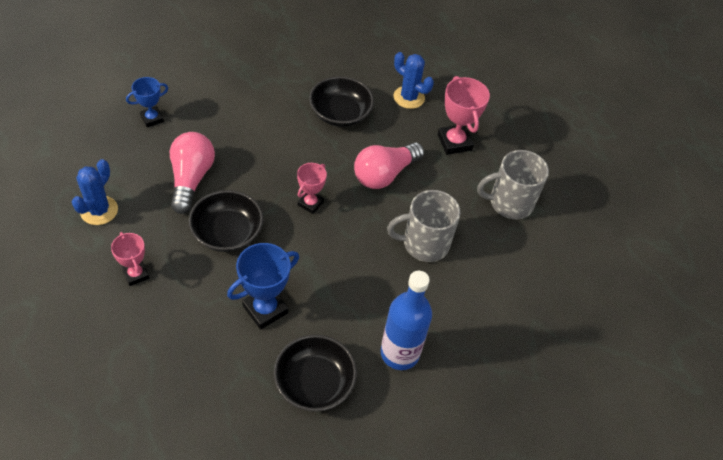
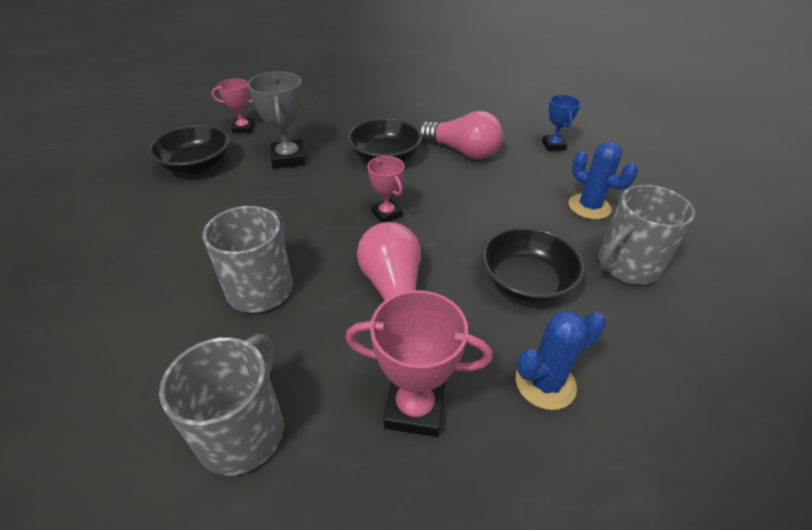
camera: 120 degrees right, 10 degrees down
blue cactus [72,159,118,225] -> blue cactus moved to [569,141,638,219]
pink trophy [111,232,149,286] -> pink trophy moved to [212,79,254,133]
blue trophy [227,243,299,330] -> grey trophy [247,71,306,168]
blue bottle [381,271,432,370] -> none
none -> grey mug [598,185,695,285]

